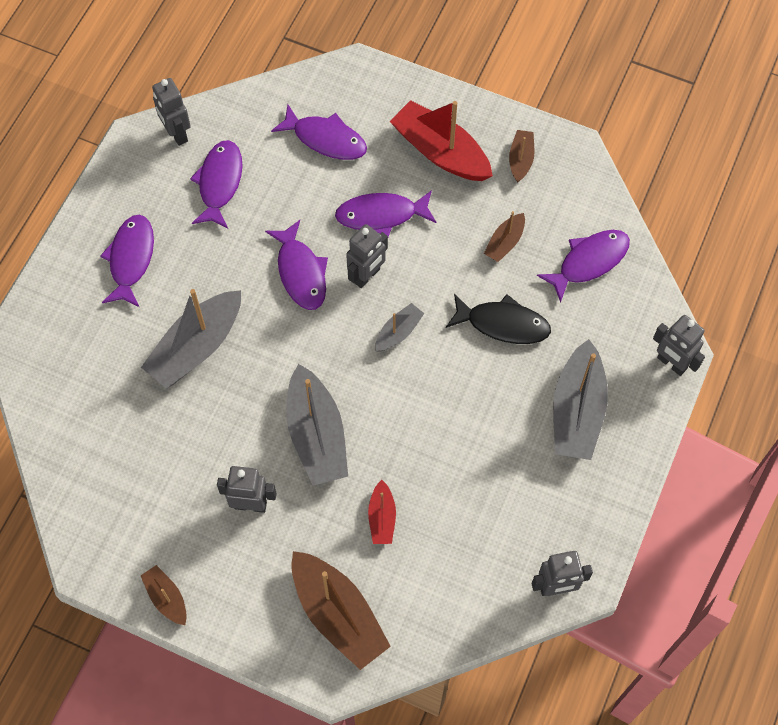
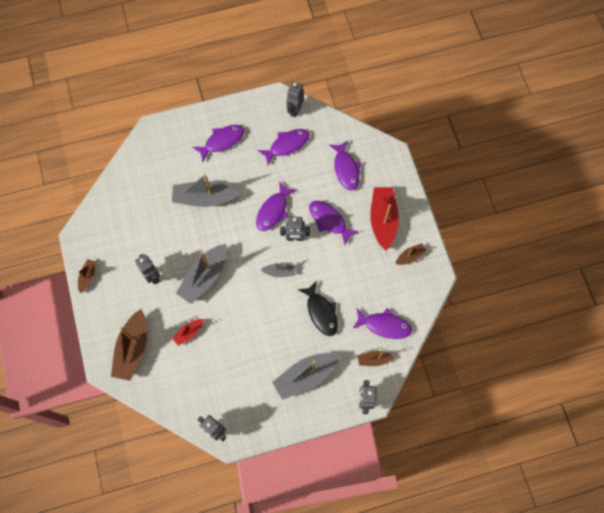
camera: 50 degrees right, 5 degrees up
brown boat [484,211,525,262] -> brown boat moved to [358,351,394,366]

